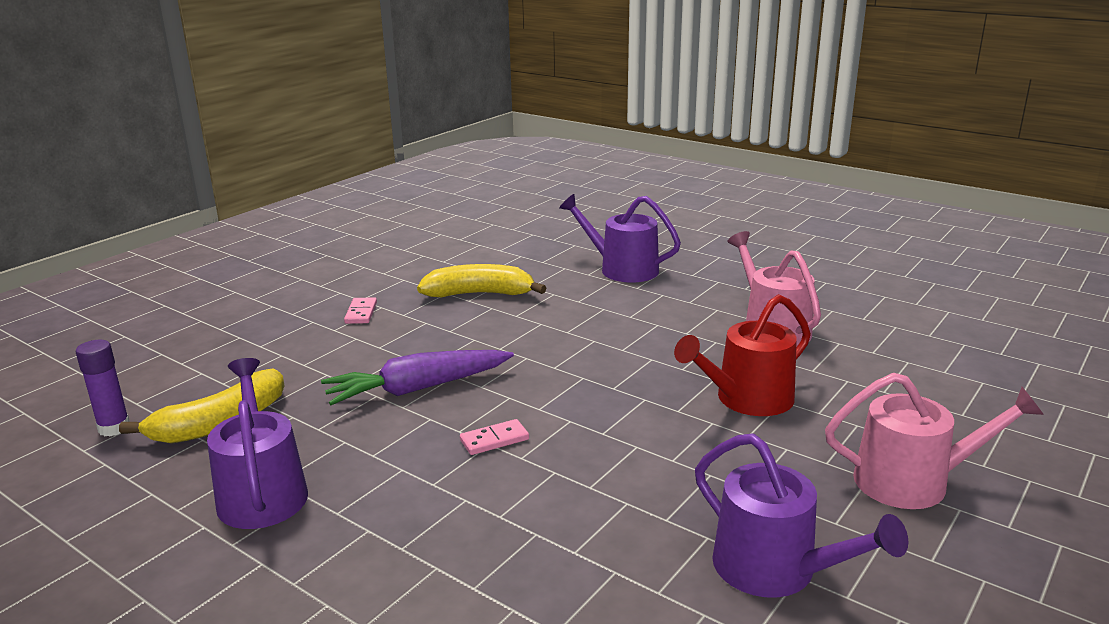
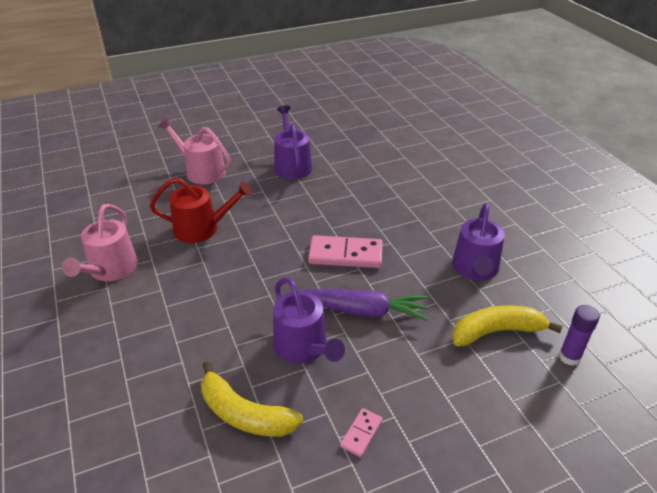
camera: 150 degrees left, 15 degrees up
pink domino [460,419,529,455] -> pink domino [308,235,383,268], size x2.00
purple watering can [559,194,681,283] -> purple watering can moved to [273,277,345,363]

